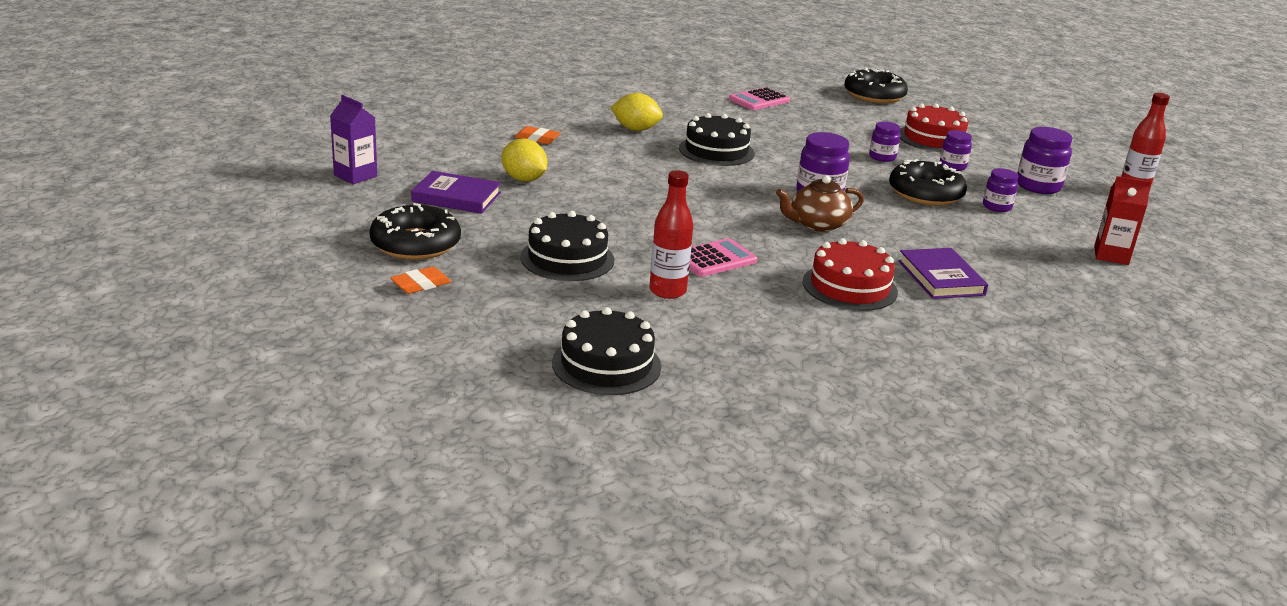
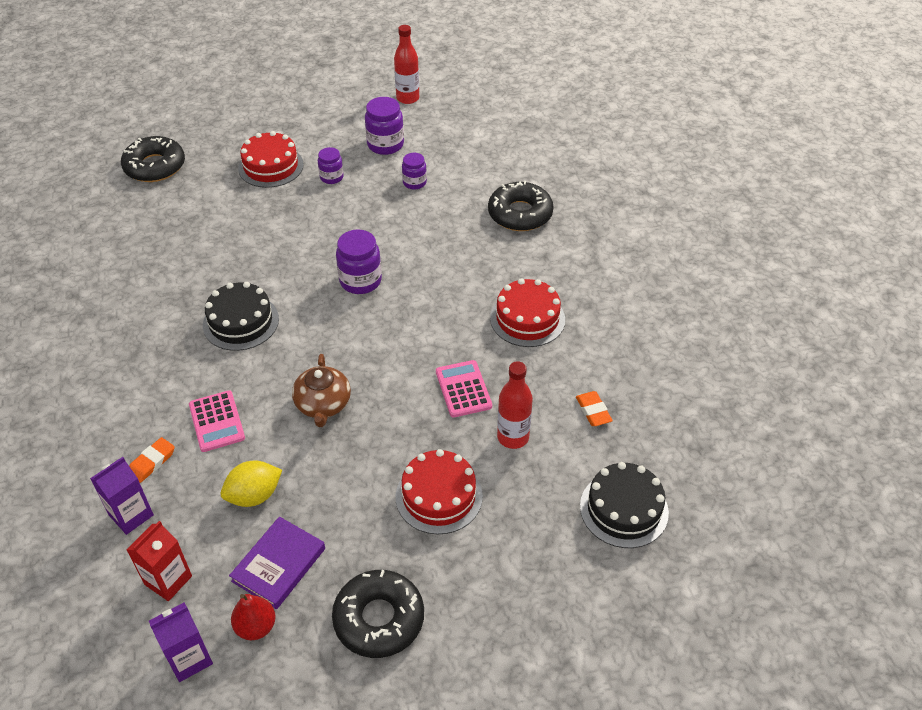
camera: 70 degrees left, 20 degrees up
orange eraser [390,267,451,294] -> orange eraser moved to [576,391,613,426]
black cake [520,211,614,281] -> red cake [396,449,483,534]
yellow lemon [610,93,663,131] -> none
pink calculator [729,87,790,110] -> pink calculator moved to [189,390,245,452]
brown teapot [776,175,864,232] -> brown teapot moved to [292,354,351,427]
purple jar [869,121,900,162] -> none
black donut [889,159,967,206] -> black donut moved to [488,181,554,231]
purple book [898,248,988,299] -> none
red carton [1094,176,1151,265] -> red carton moved to [126,521,192,601]
none -> purple carton [90,457,154,535]
none -> red pear [231,594,276,640]

